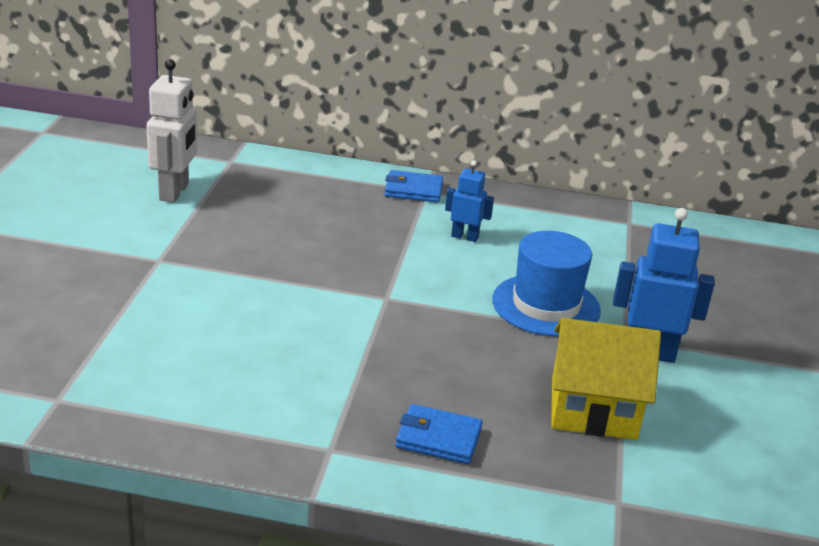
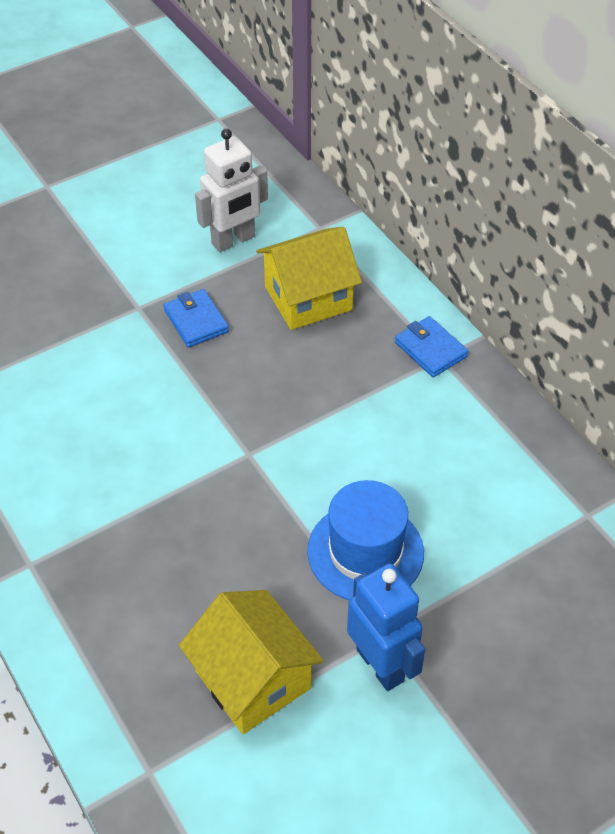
camera: 50 degrees right, 20 degrees up
blue wallet [395,404,483,464] -> blue wallet moved to [163,289,229,348]
blue robot [445,160,494,242] -> none
none -> yellow house [256,227,362,330]

